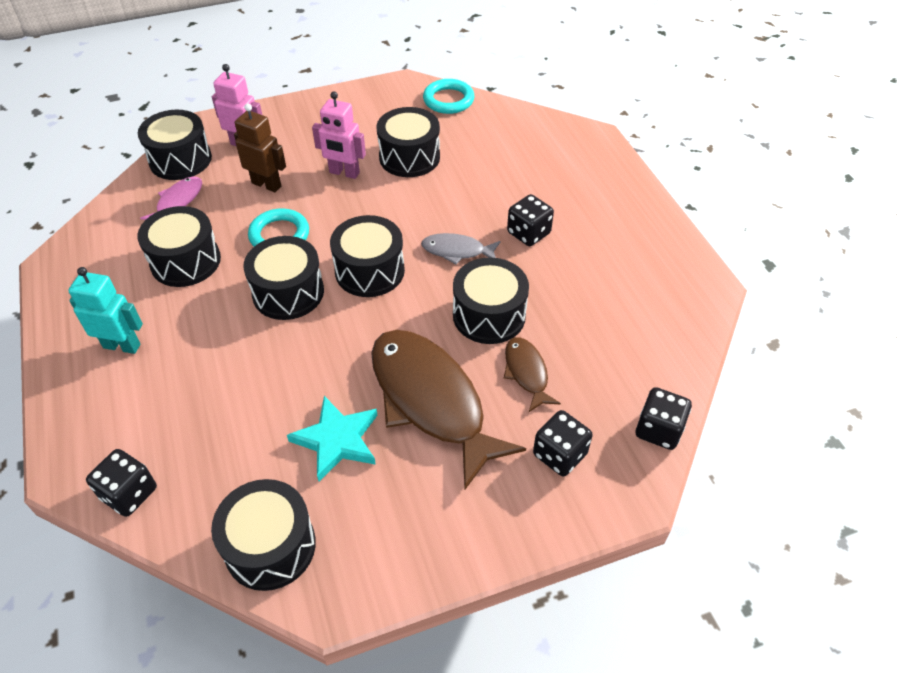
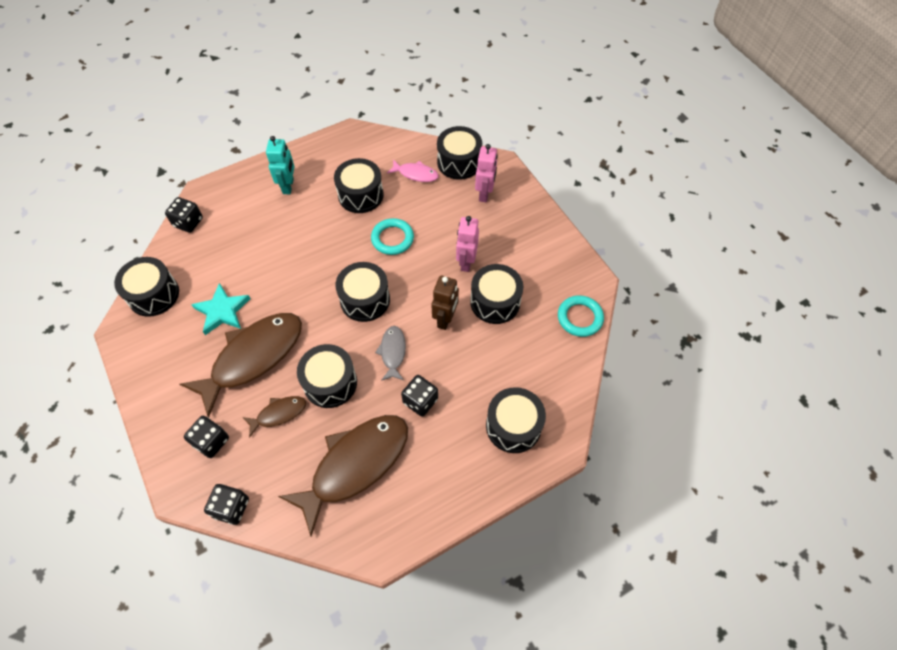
camera: 80 degrees right, 10 degrees up
brown robot [234,104,286,192] -> brown robot moved to [431,276,459,330]
black drum [243,236,324,320] -> black drum moved to [486,387,546,453]
none -> brown fish [278,415,408,537]

